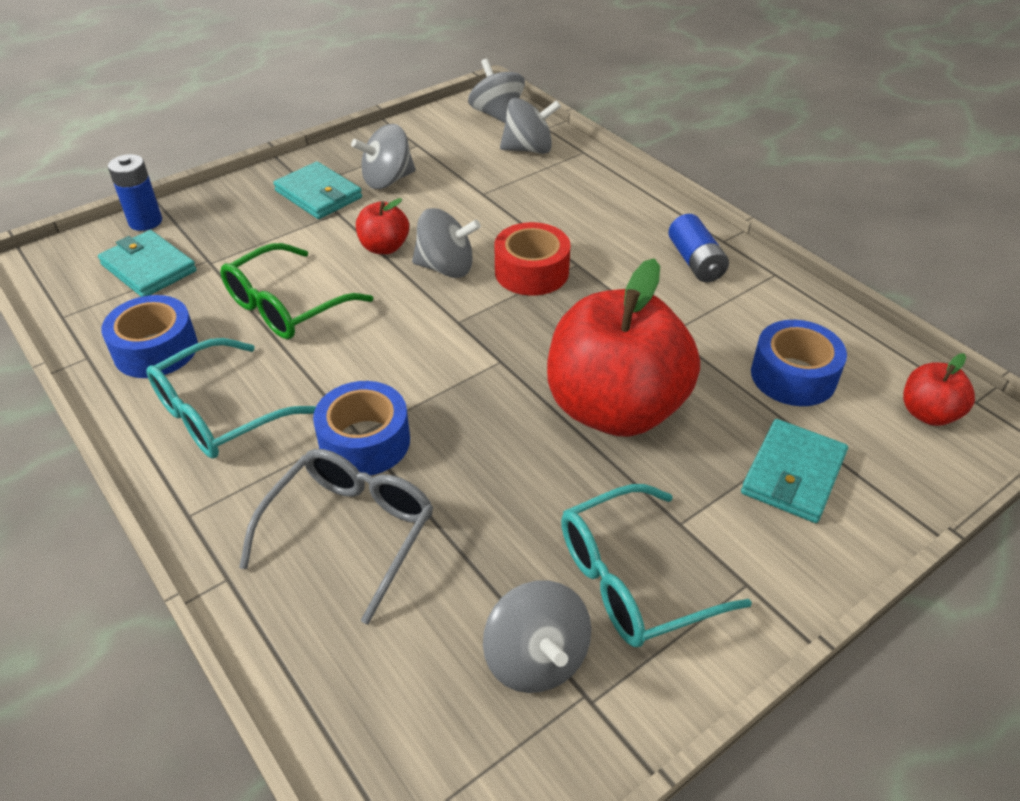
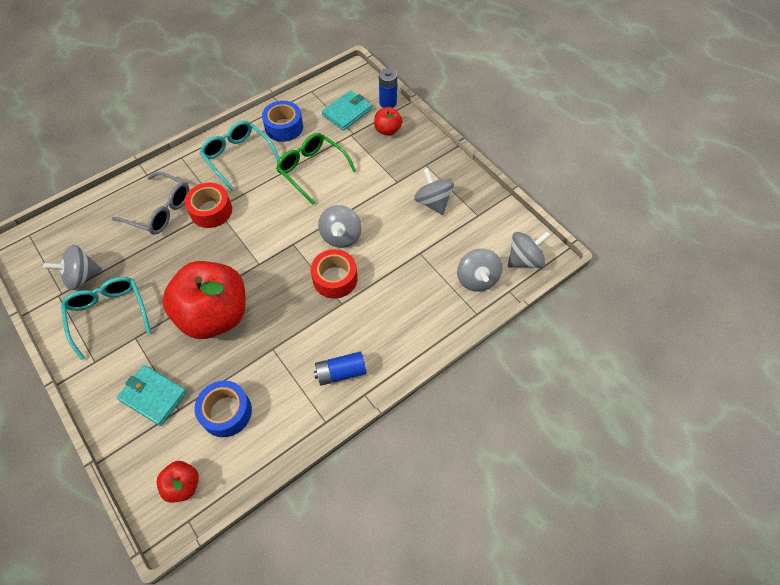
camera: 90 degrees right, 15 degrees up
turquoise wallet [273,161,362,219] -> none
blue tape [313,381,410,475] -> red tape [185,182,232,228]
red apple [356,198,409,254] -> red apple moved to [374,107,402,136]

